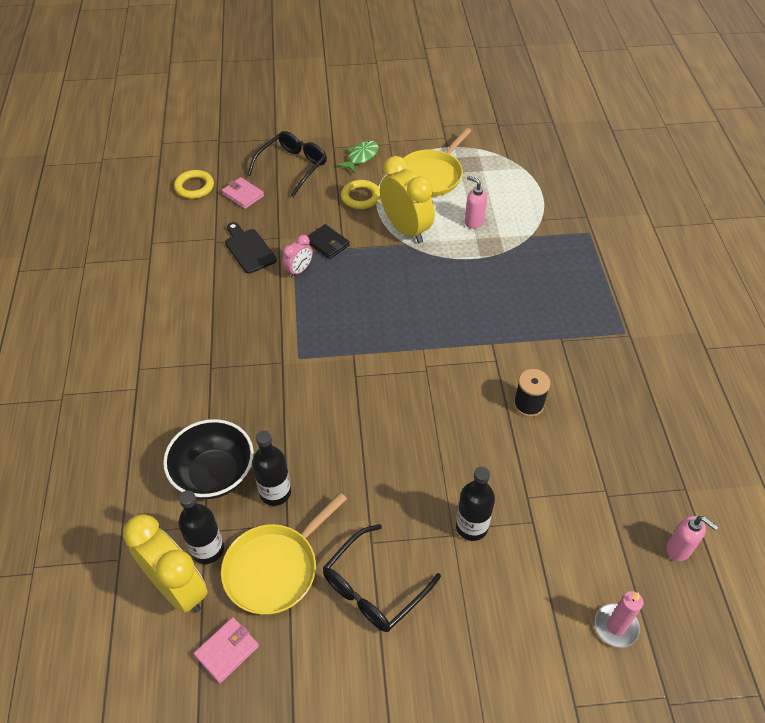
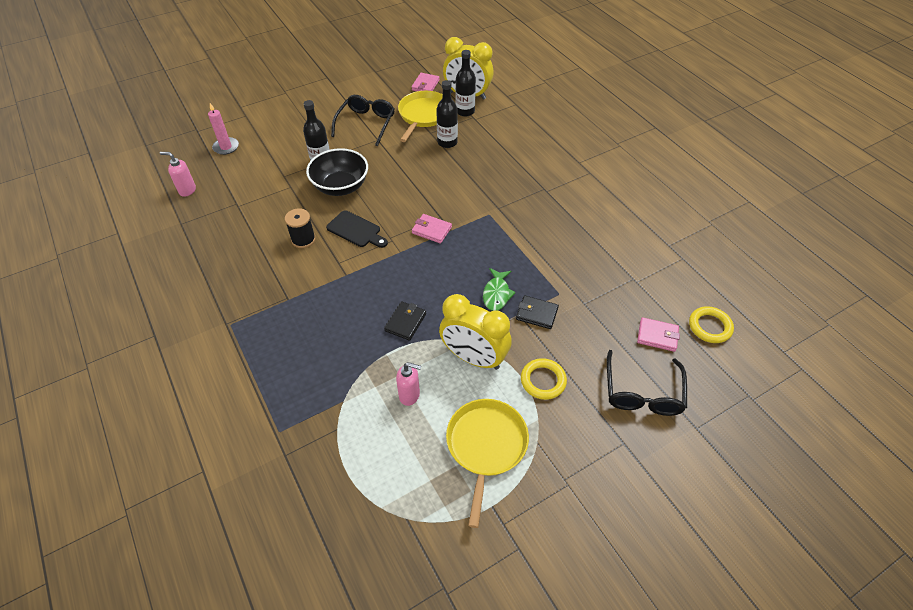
camera: 155 degrees right, 0 degrees up
black bowl [163,419,254,499] -> black bowl moved to [306,148,368,196]
black cutting board [225,222,277,274] -> black cutting board moved to [326,210,388,248]
pink clock [282,235,313,278] -> none
green fish [337,141,379,174] -> green fish moved to [483,268,516,311]
none -> black wallet [384,301,426,341]
none -> pink wallet [412,214,452,243]

